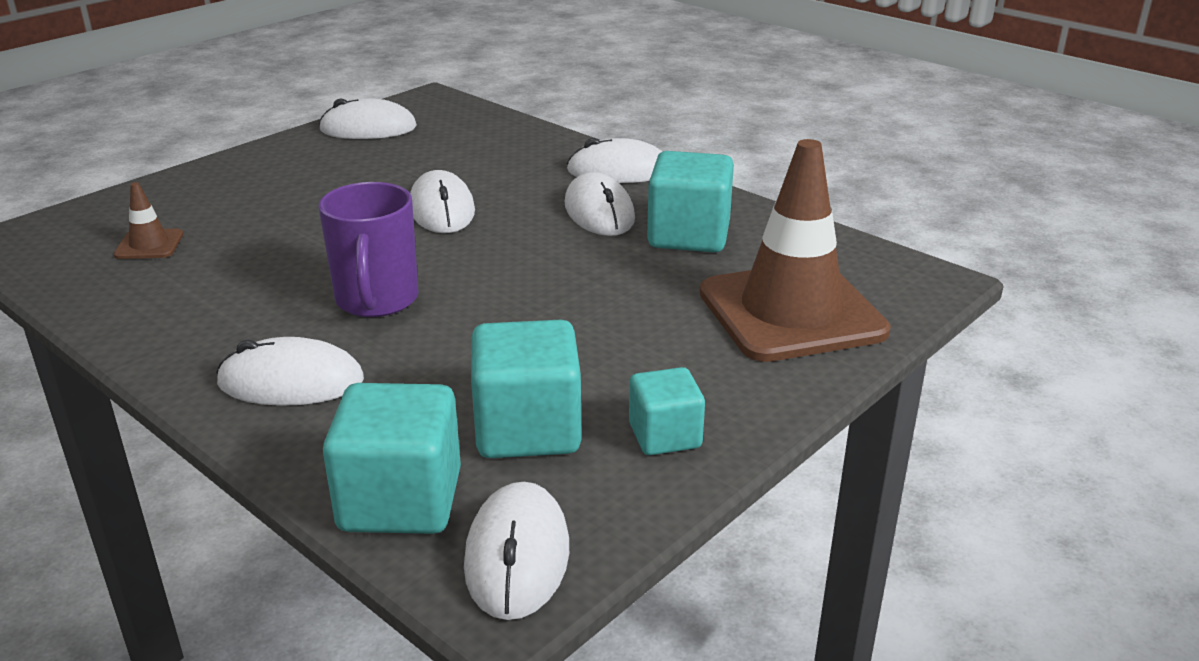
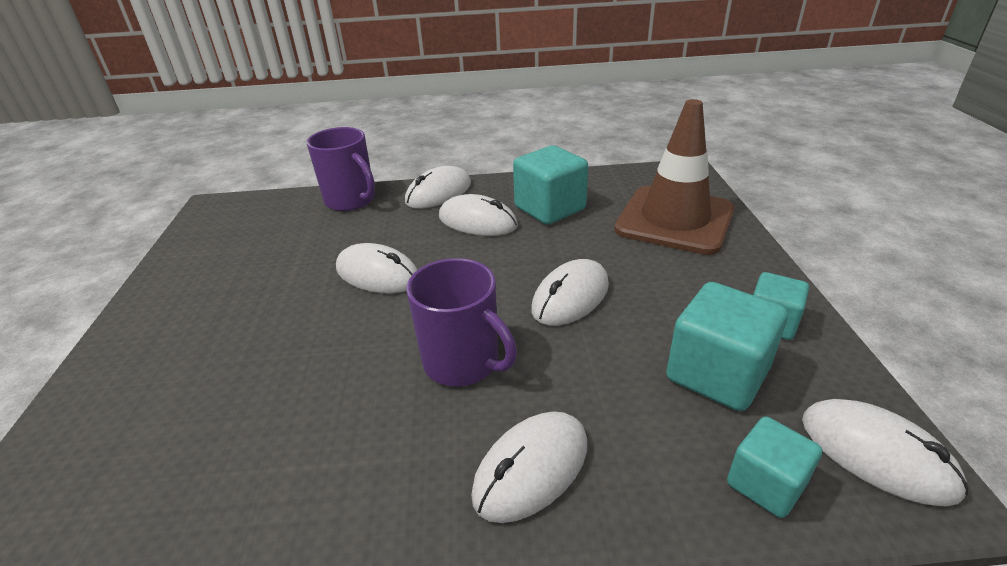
camera: 45 degrees left, 5 degrees up
brown traffic cone [114,182,183,259] -> none
white mouse [319,98,417,139] -> white mouse moved to [531,259,609,326]
turquoise cube [323,383,461,534] -> turquoise cube [727,417,822,518], size x0.61
none -> purple mug [307,127,375,211]

